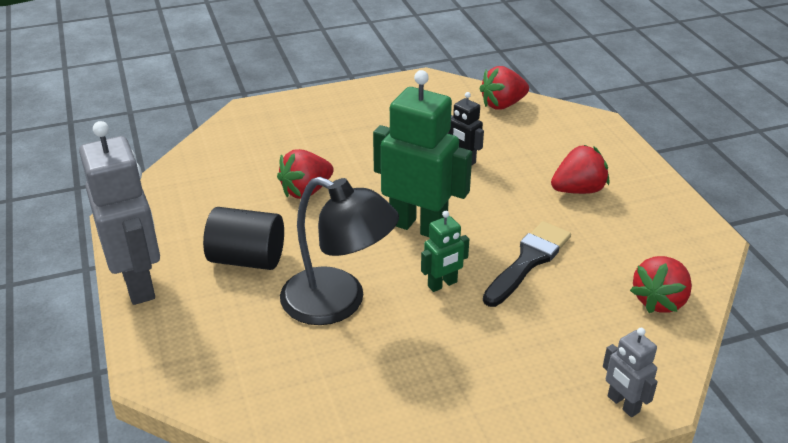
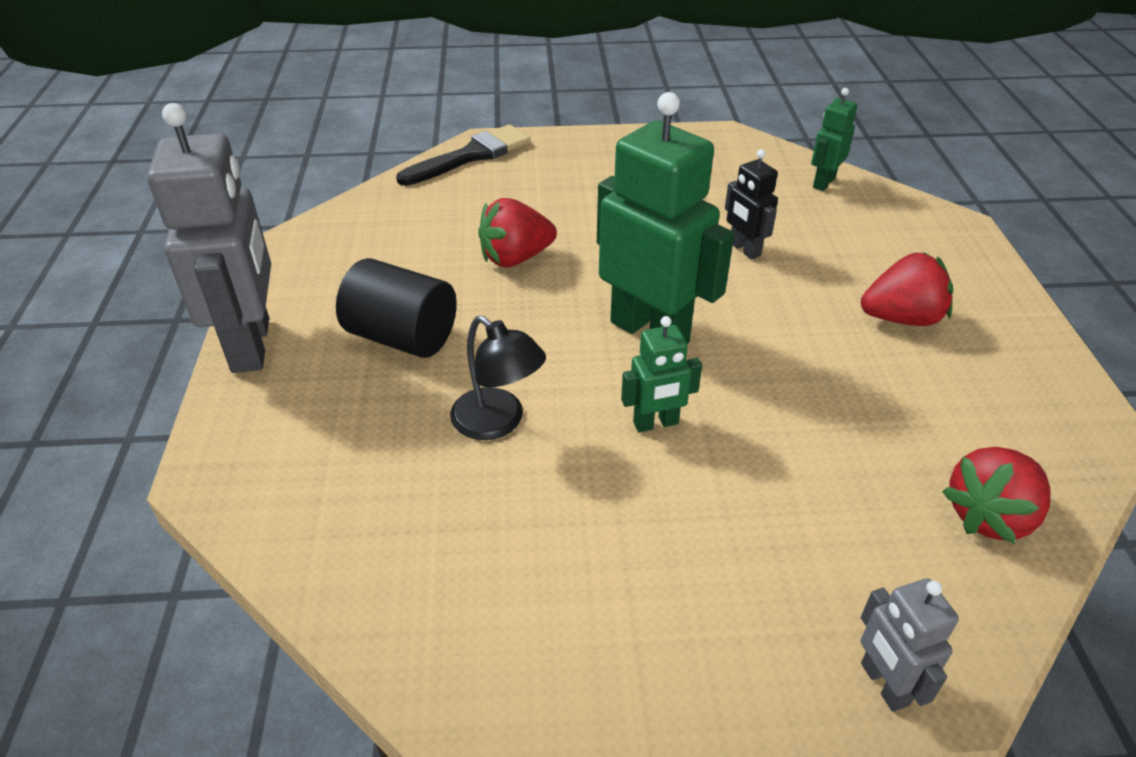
camera: 15 degrees right, 5 degrees up
black lamp [280,177,399,325] -> black lamp [450,316,546,440], size x0.60
red strawberry [479,66,529,110] -> green robot [811,88,857,191]
black brush [483,221,571,307] -> black brush moved to [396,125,531,186]

